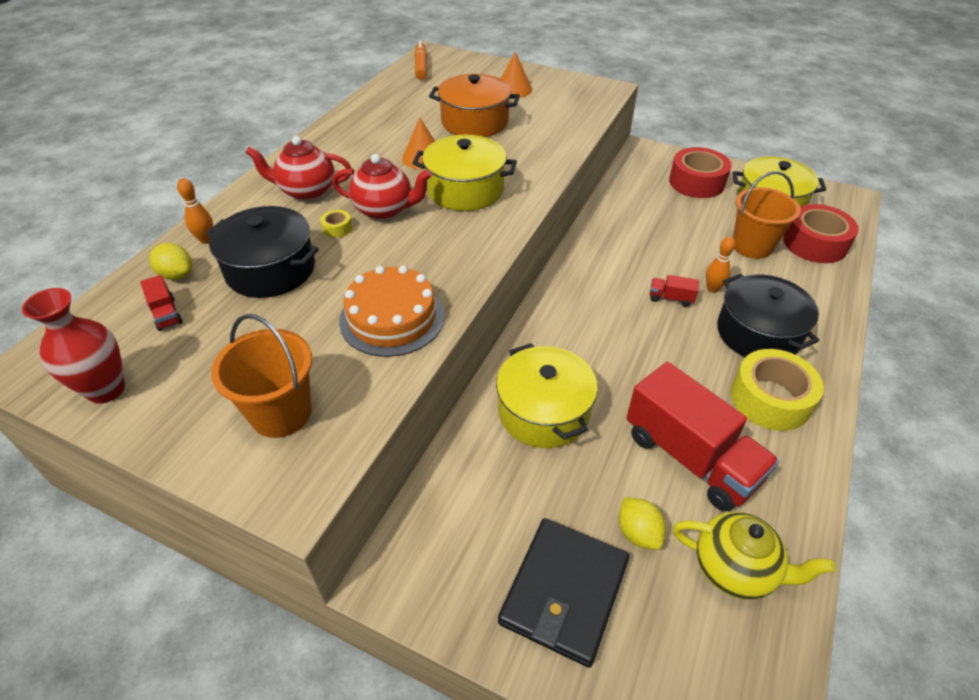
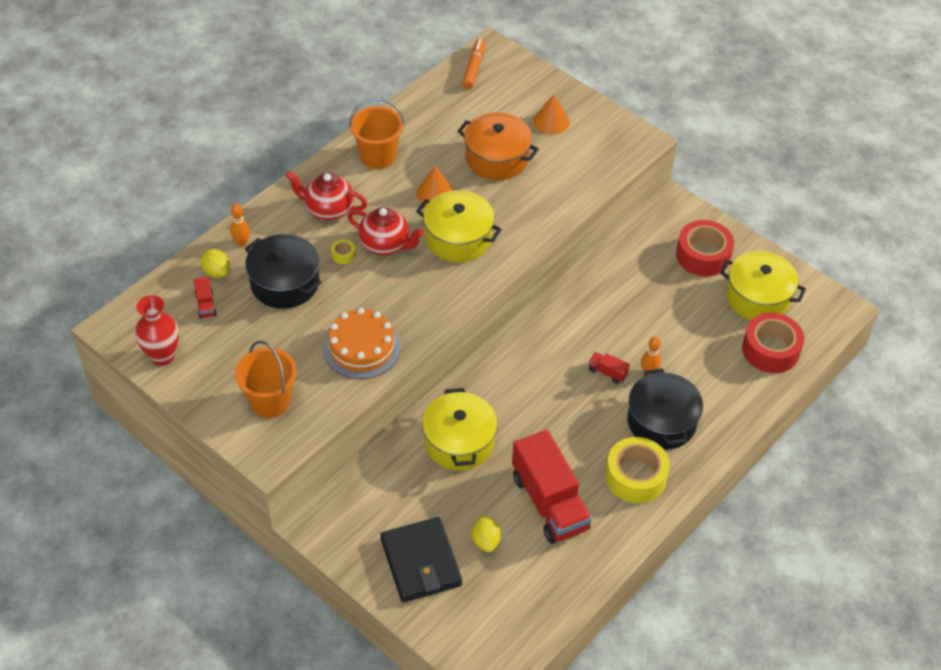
camera: 15 degrees right, 5 degrees up
black wallet [498,518,629,667] -> black wallet turned 60 degrees counterclockwise [380,517,462,602]
yellow teapot [673,512,835,600] -> none
orange bucket [733,171,801,259] -> orange bucket moved to [349,98,404,169]

